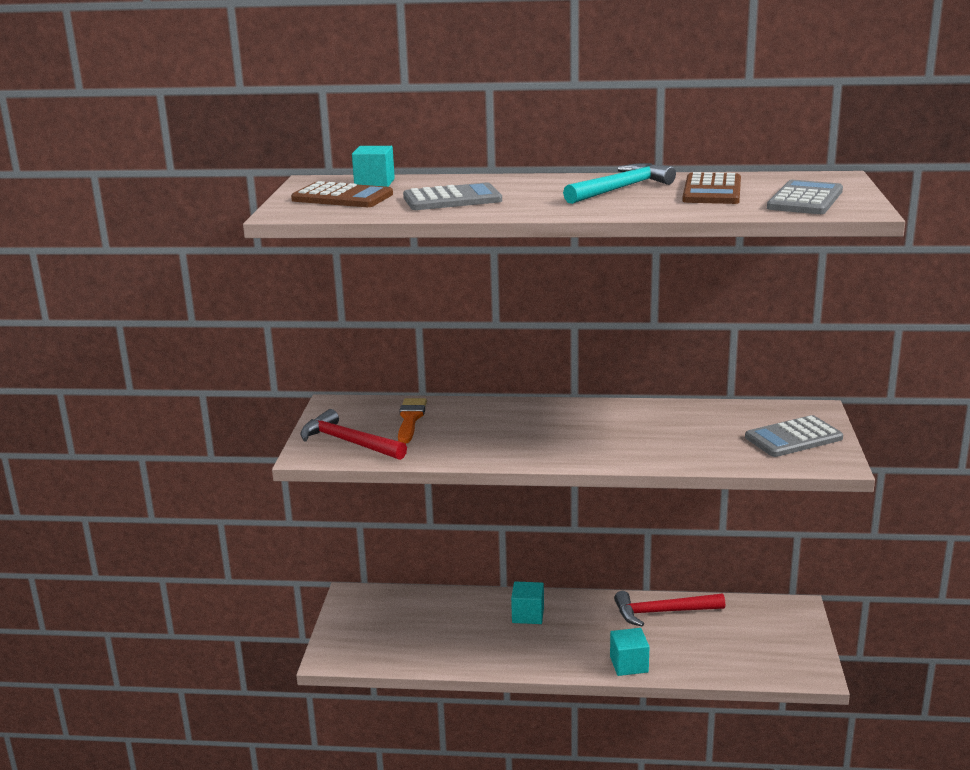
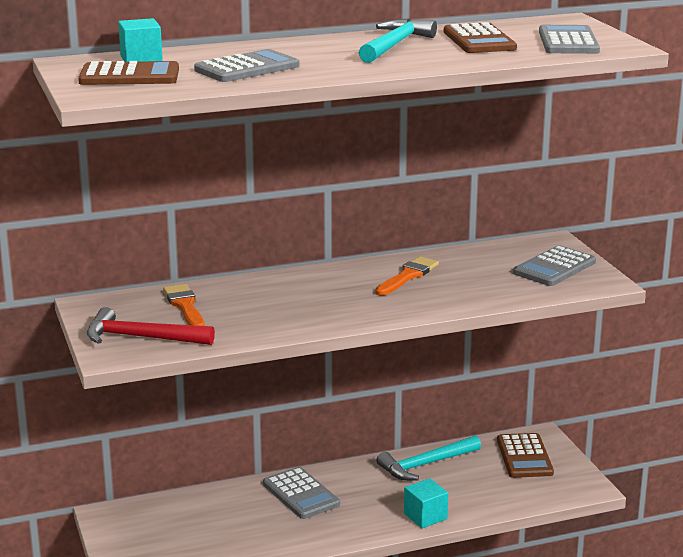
camera: 25 degrees left, 0 degrees up
turquoise cube [511,581,544,624] -> grey calculator [263,467,340,519]
red hammer [614,591,725,626] -> turquoise hammer [377,435,481,481]
none -> orange brush [375,256,439,296]
none -> brown calculator [497,433,554,478]

